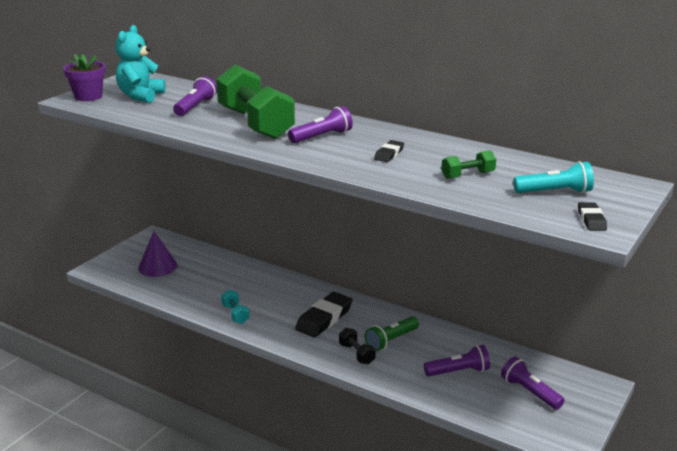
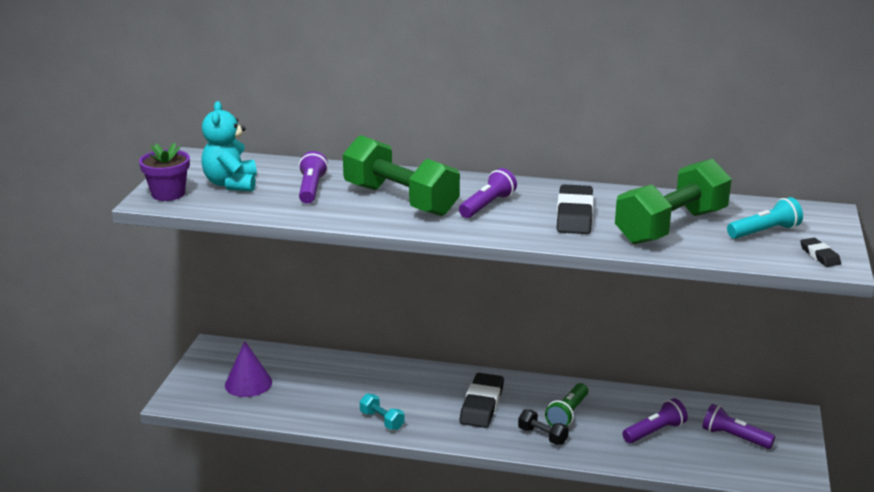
camera: 20 degrees left, 0 degrees up
black eraser [374,140,404,162] -> black eraser [557,184,594,234], size x1.92
green dumbbell [441,150,496,179] -> green dumbbell [615,159,732,245], size x2.34

